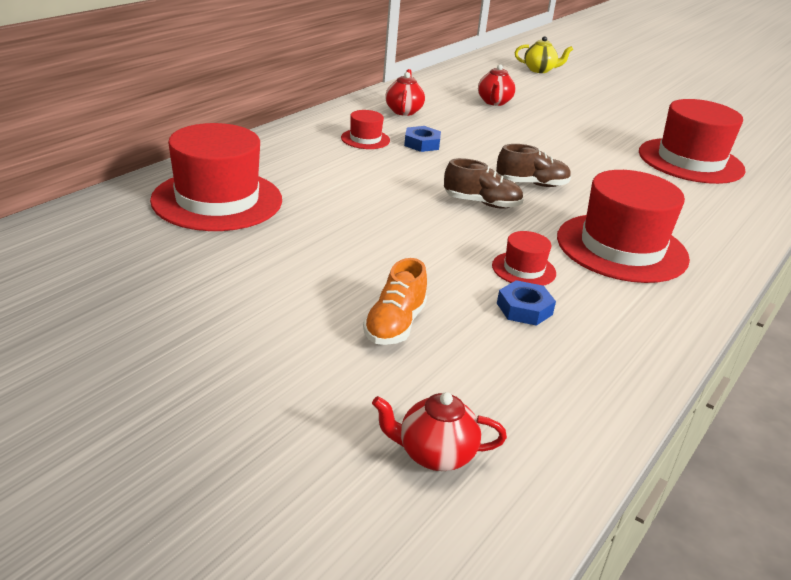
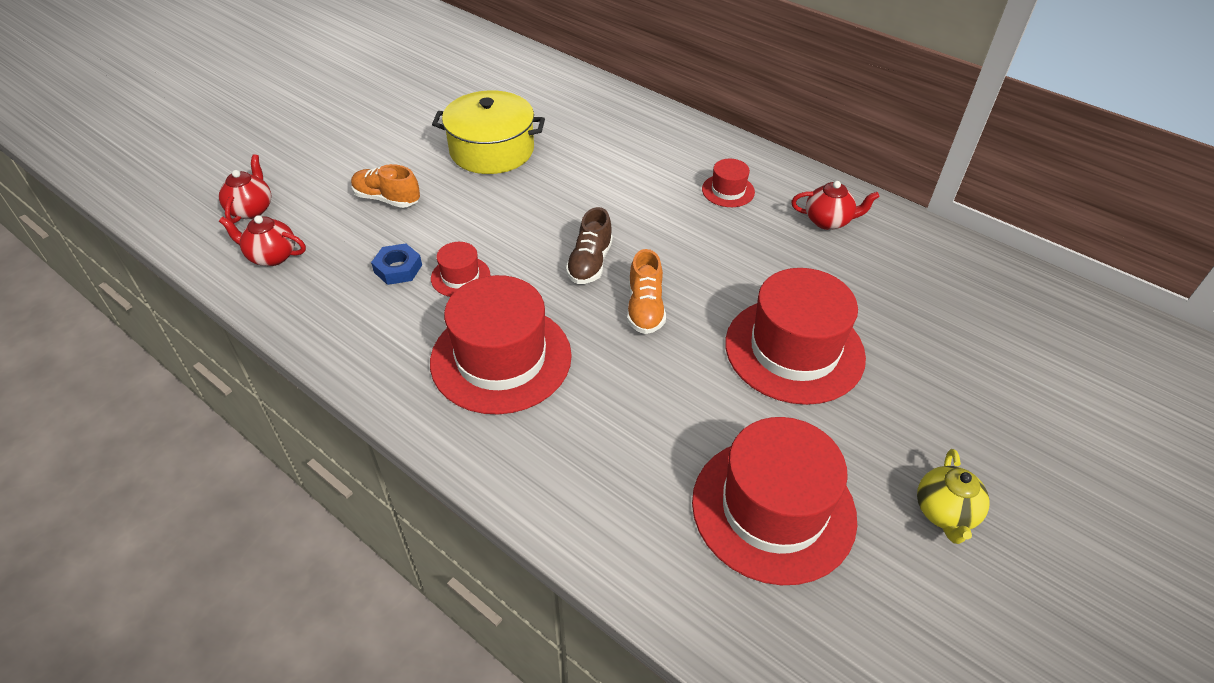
camera: 95 degrees right, 15 degrees up
red hat [150,123,282,231] -> red hat moved to [725,268,866,405]
blue nut [404,126,441,152] -> none
red teapot [478,64,516,106] -> red teapot moved to [219,215,306,266]
brown shoe [496,144,571,187] -> orange shoe [627,249,666,334]
yellow teapot [515,36,573,73] -> yellow teapot moved to [917,449,990,544]
none -> yellow pot [432,90,545,174]

